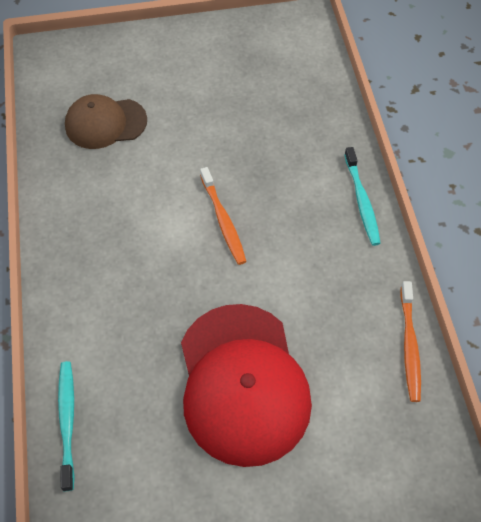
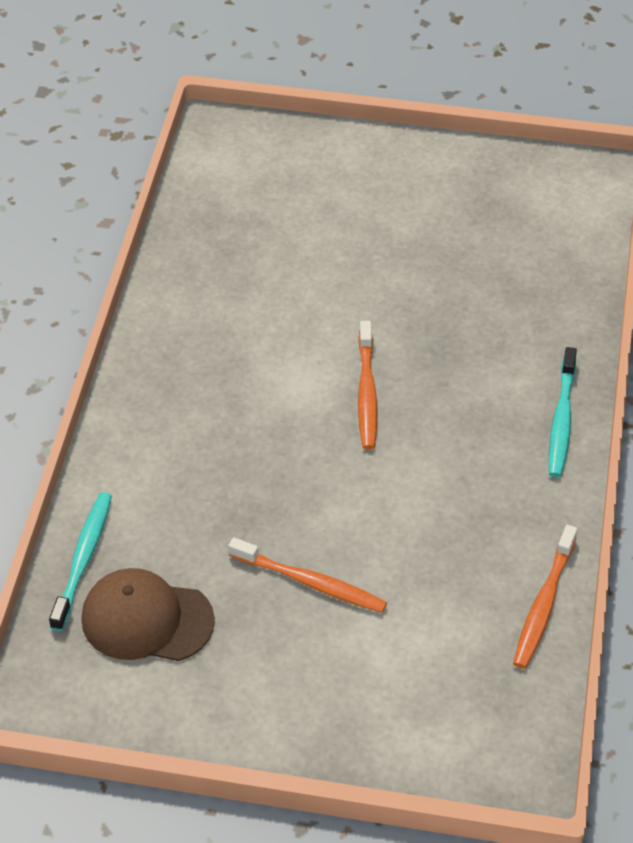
camera: 20 degrees right, 10 degrees down
brown cap [65,94,147,149] -> brown cap moved to [81,568,215,661]
red cap [181,304,312,467] -> orange toothbrush [228,537,387,613]

